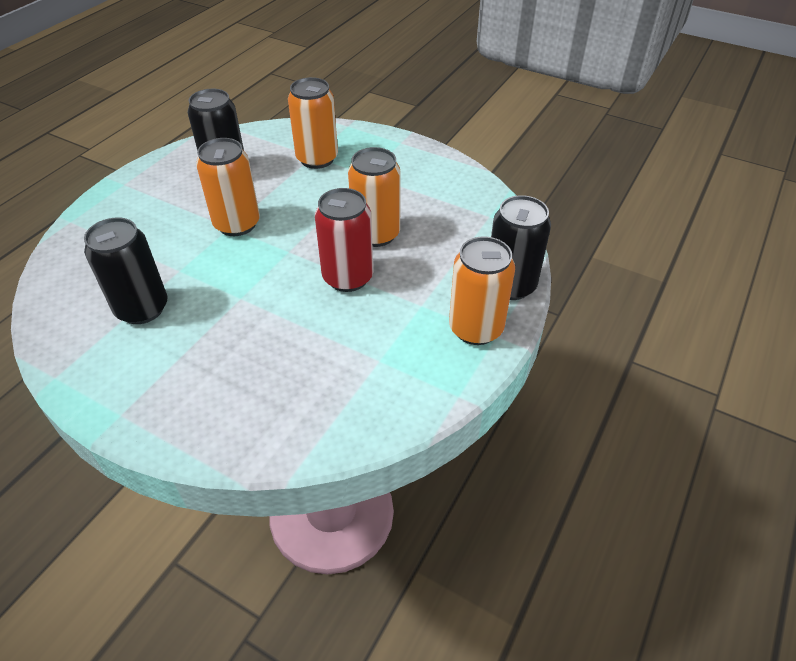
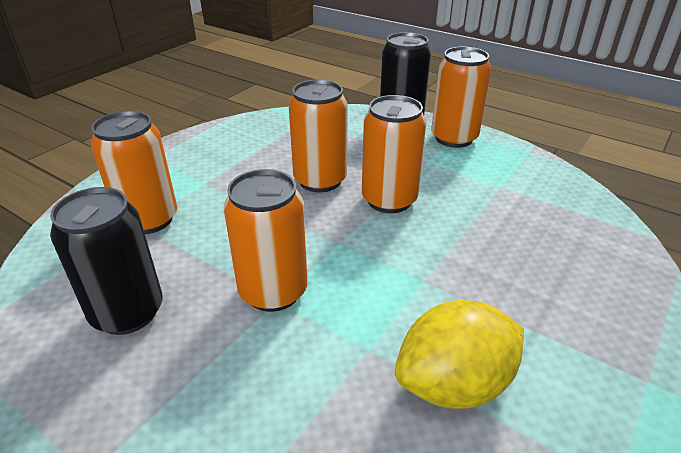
camera: 85 degrees left, 10 degrees down
black can [84,218,167,324] -> yellow lemon [395,300,524,409]
red can [315,188,373,292] -> orange can [362,95,426,213]

